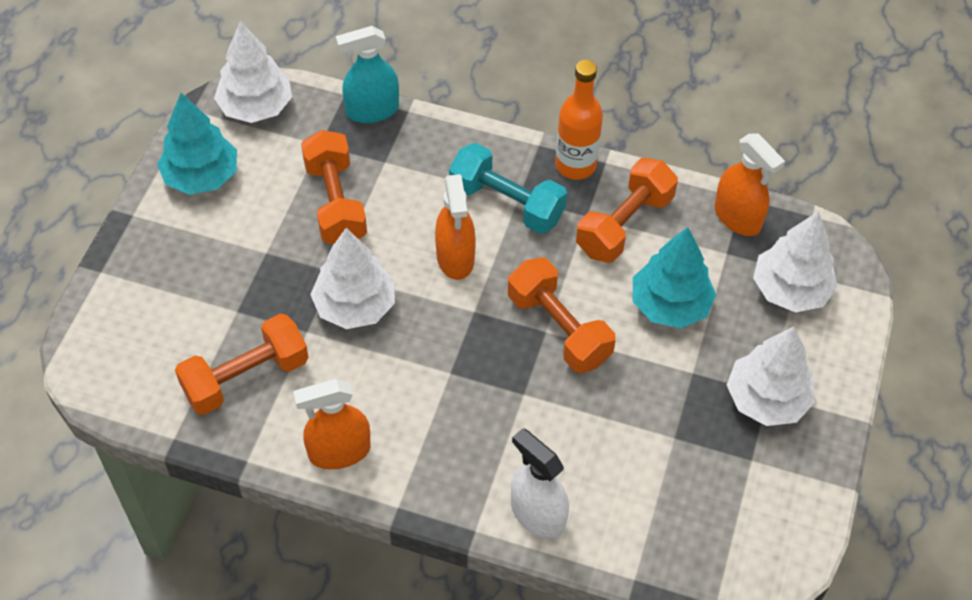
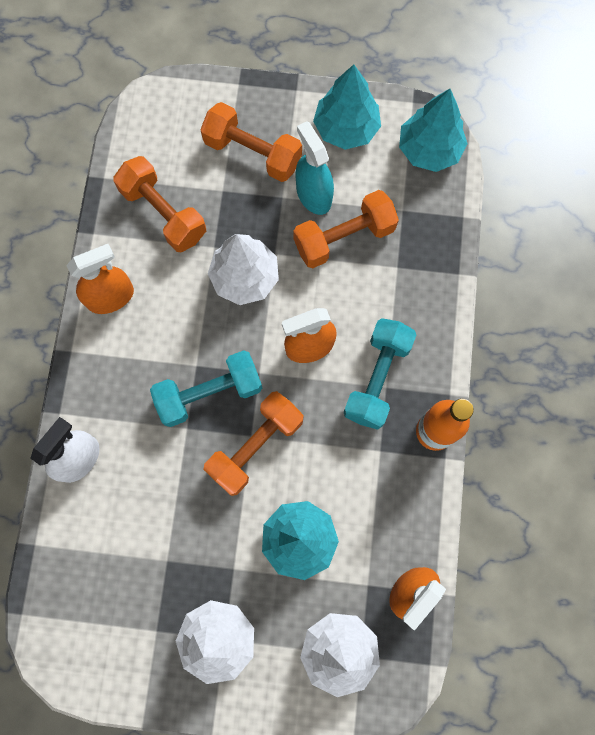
camera: 80 degrees right, 20 degrees up
white tree [214,21,292,123] -> turquoise tree [399,89,468,172]
orange spray bottle [293,379,371,469] -> orange spray bottle turned 90 degrees clockwise [66,244,134,314]
turquoise spray bottle [336,26,399,123] -> turquoise spray bottle moved to [295,121,334,215]
orange dumbbell [576,158,678,263] -> orange dumbbell moved to [200,102,302,182]
none -> turquoise dumbbell [150,350,262,427]

